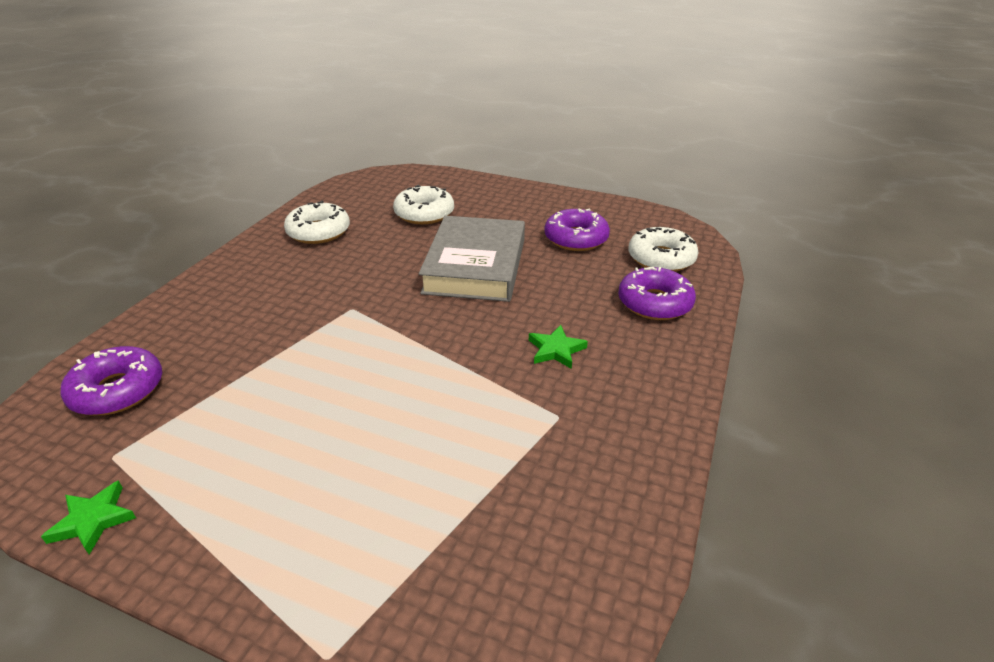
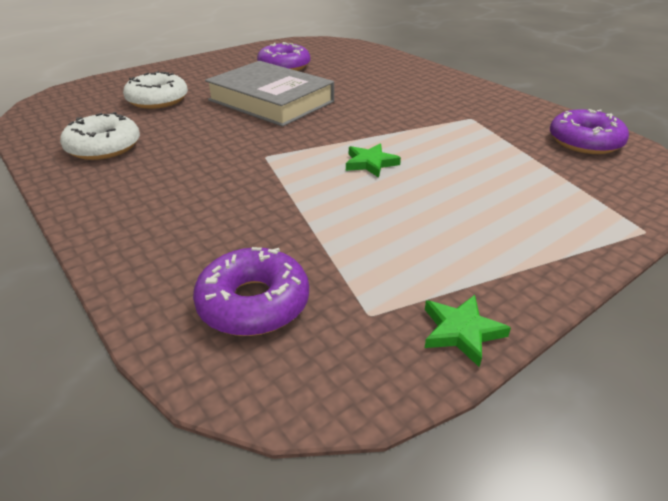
camera: 60 degrees left, 0 degrees up
green star [529,325,588,369] -> green star moved to [346,144,401,178]
purple donut [618,267,696,320] -> purple donut moved to [550,109,629,154]
white donut [628,227,698,272] -> none

